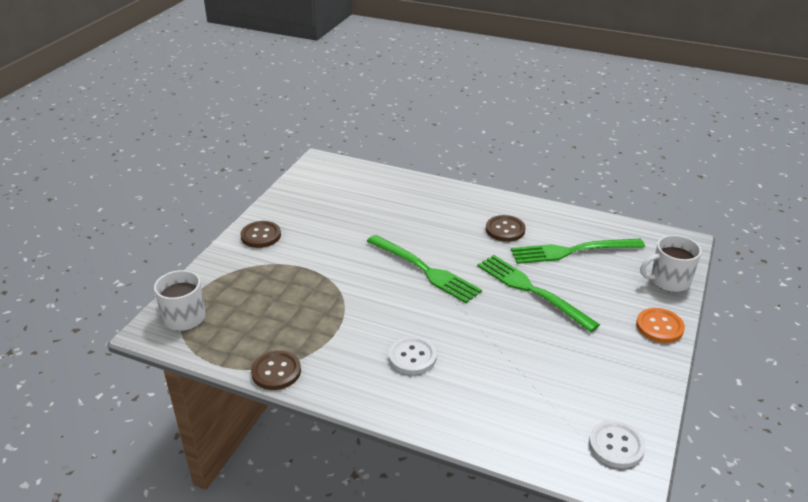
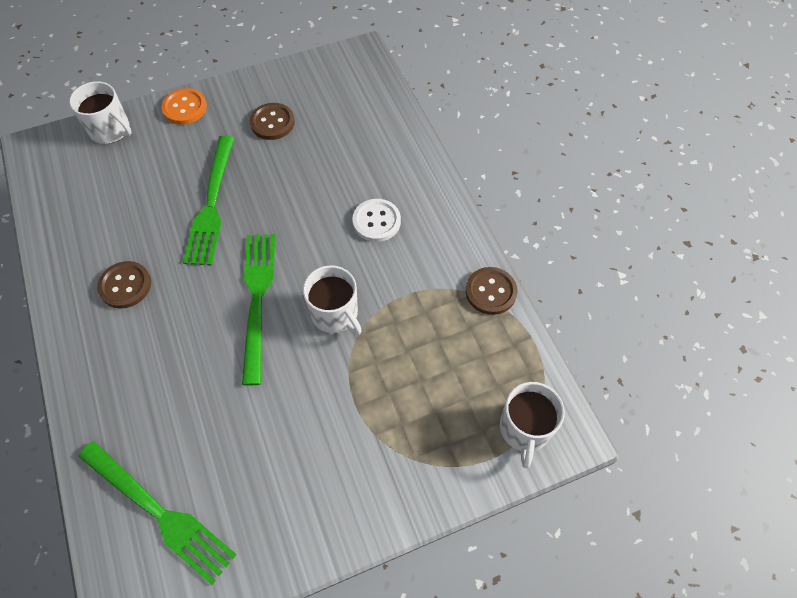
camera: 135 degrees left, 25 degrees up
brown button [240,221,281,248] -> brown button moved to [250,103,295,140]
green fork [511,239,645,264] -> green fork moved to [78,441,237,585]
white button [589,421,645,468] -> none
none -> white mug [303,265,362,335]

